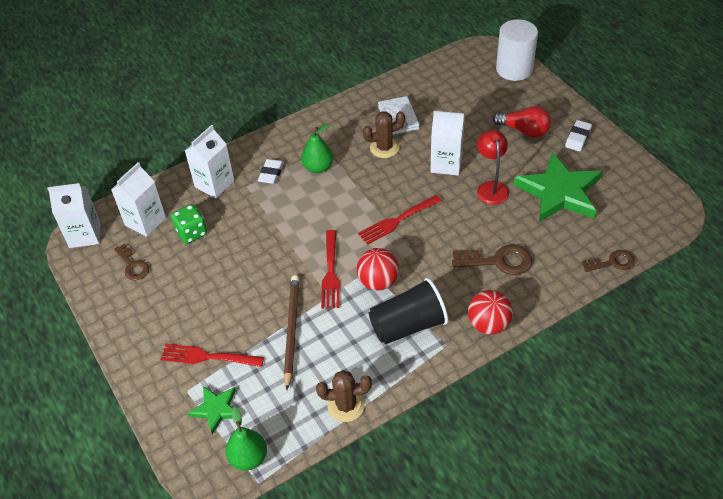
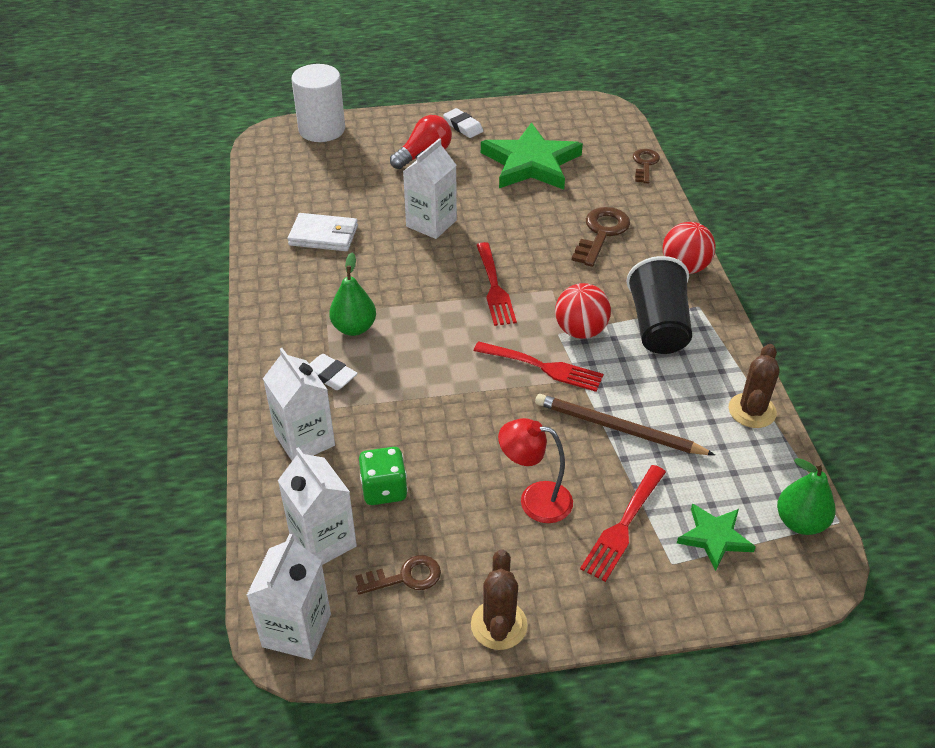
camera: 70 degrees left, 5 degrees down
brown cactus [363,111,405,158] -> brown cactus moved to [471,549,528,650]
red lamp [477,130,509,205] -> red lamp moved to [498,418,573,523]

